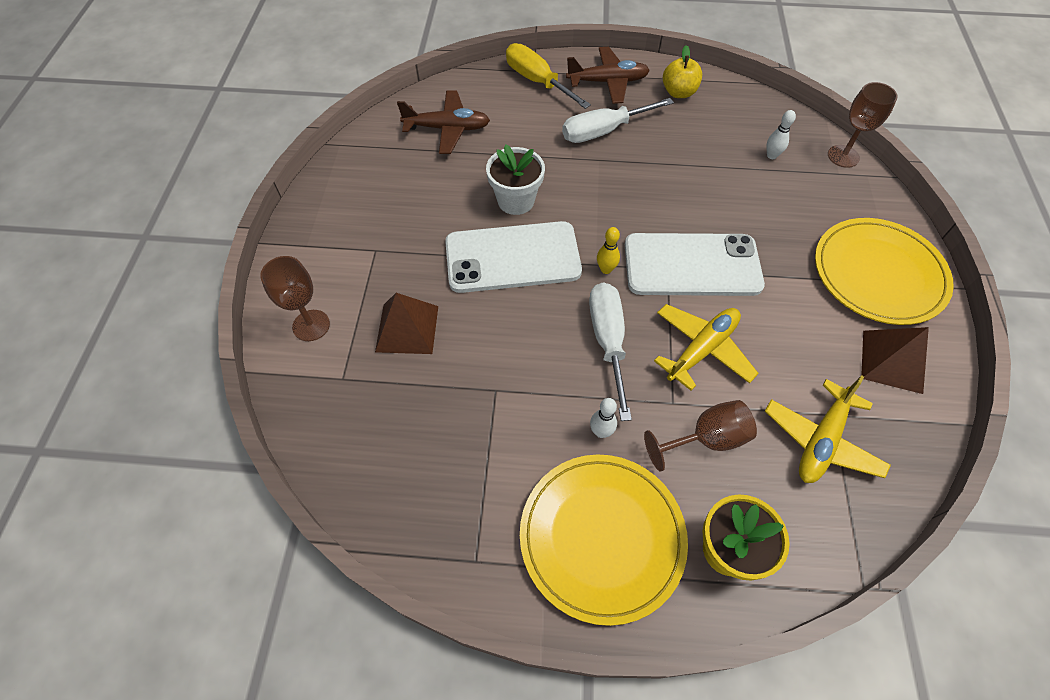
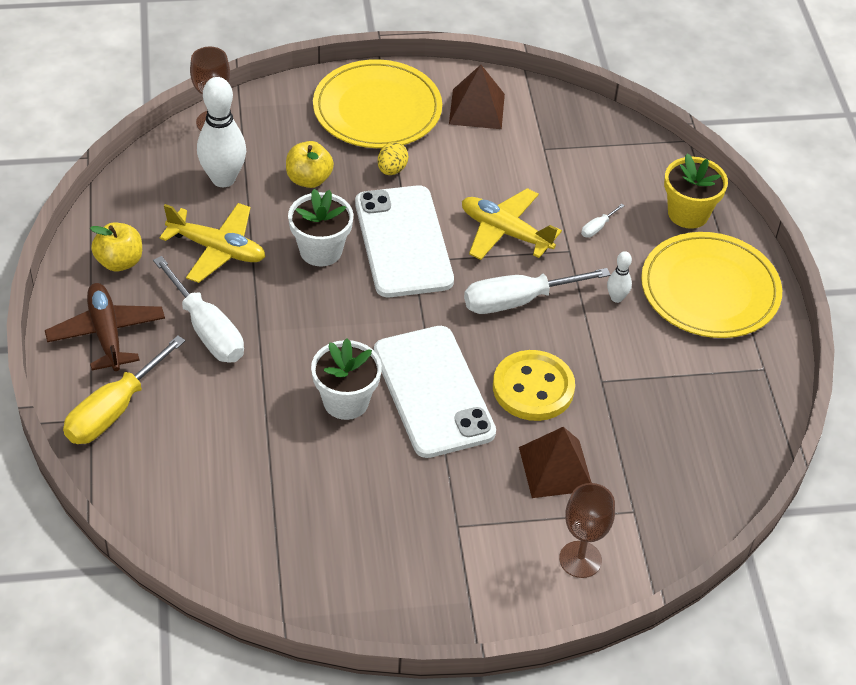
camera: 105 degrees left, 10 degrees down
brown plane [397,90,490,154] -> none
yellow bowling pin [597,227,620,274] -> none
brown goblet [644,400,757,472] -> white screwdriver [581,204,625,238]
yellow plane [765,375,891,483] -> yellow plane moved to [160,203,266,283]
white bowling pin [766,110,796,159] -> white bowling pin [197,77,246,187], size x2.08
none -> yellow apple [286,141,334,188]
none -> white flower pot [288,189,353,266]
none -> yellow egg [378,142,408,175]
none -> yellow button [493,350,575,421]

